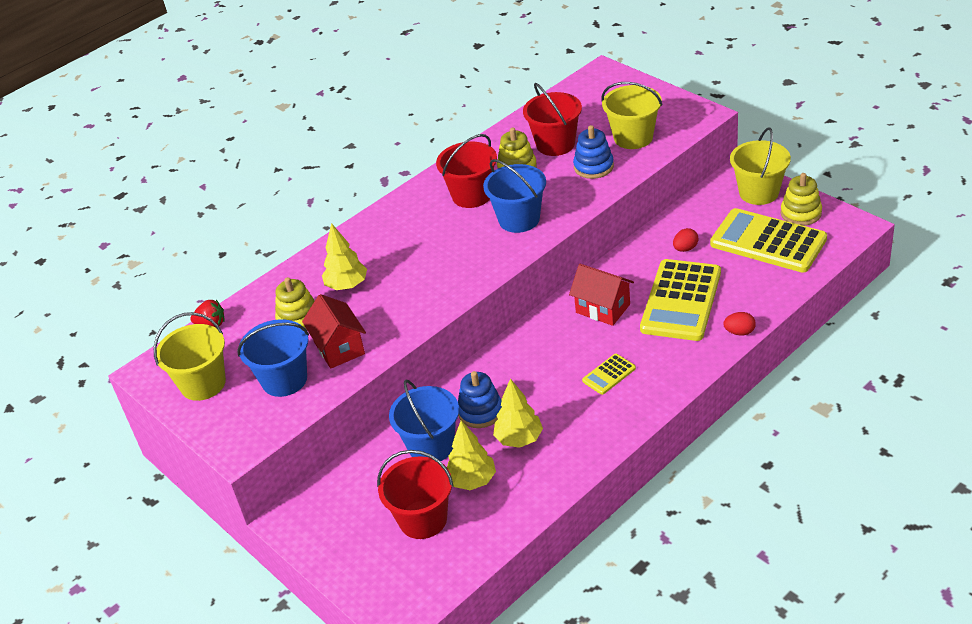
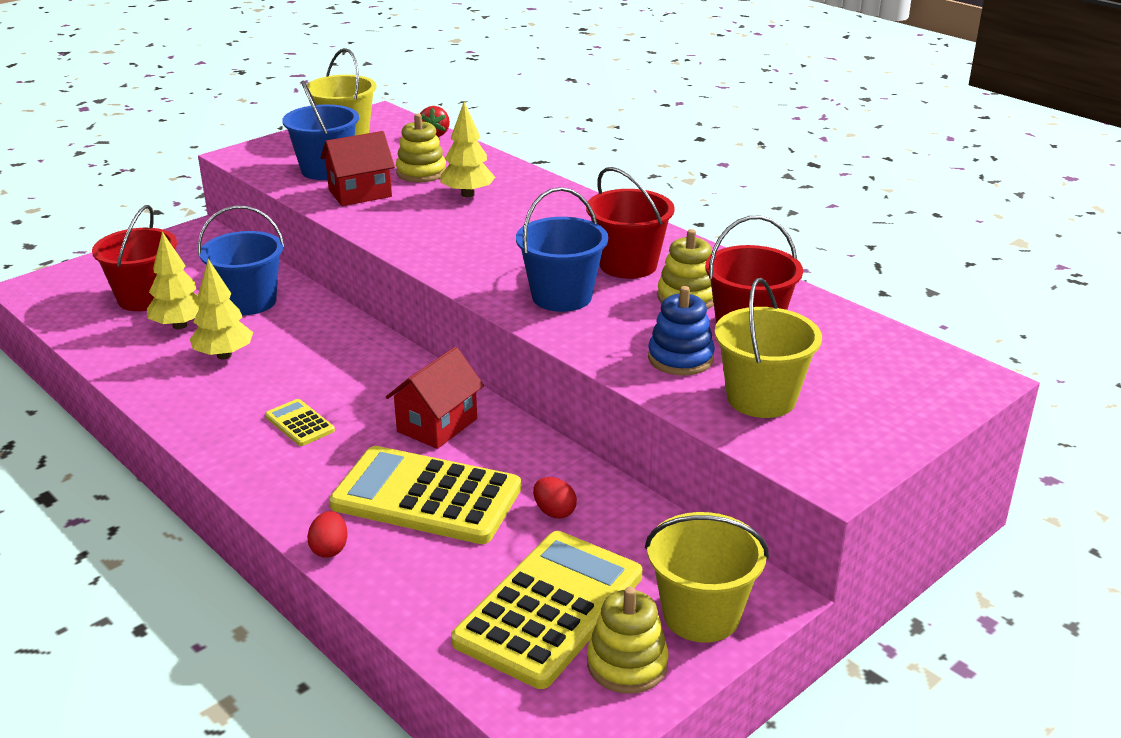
camera: 85 degrees right, 10 degrees down
blue stacking toy [458,371,502,428] -> none

